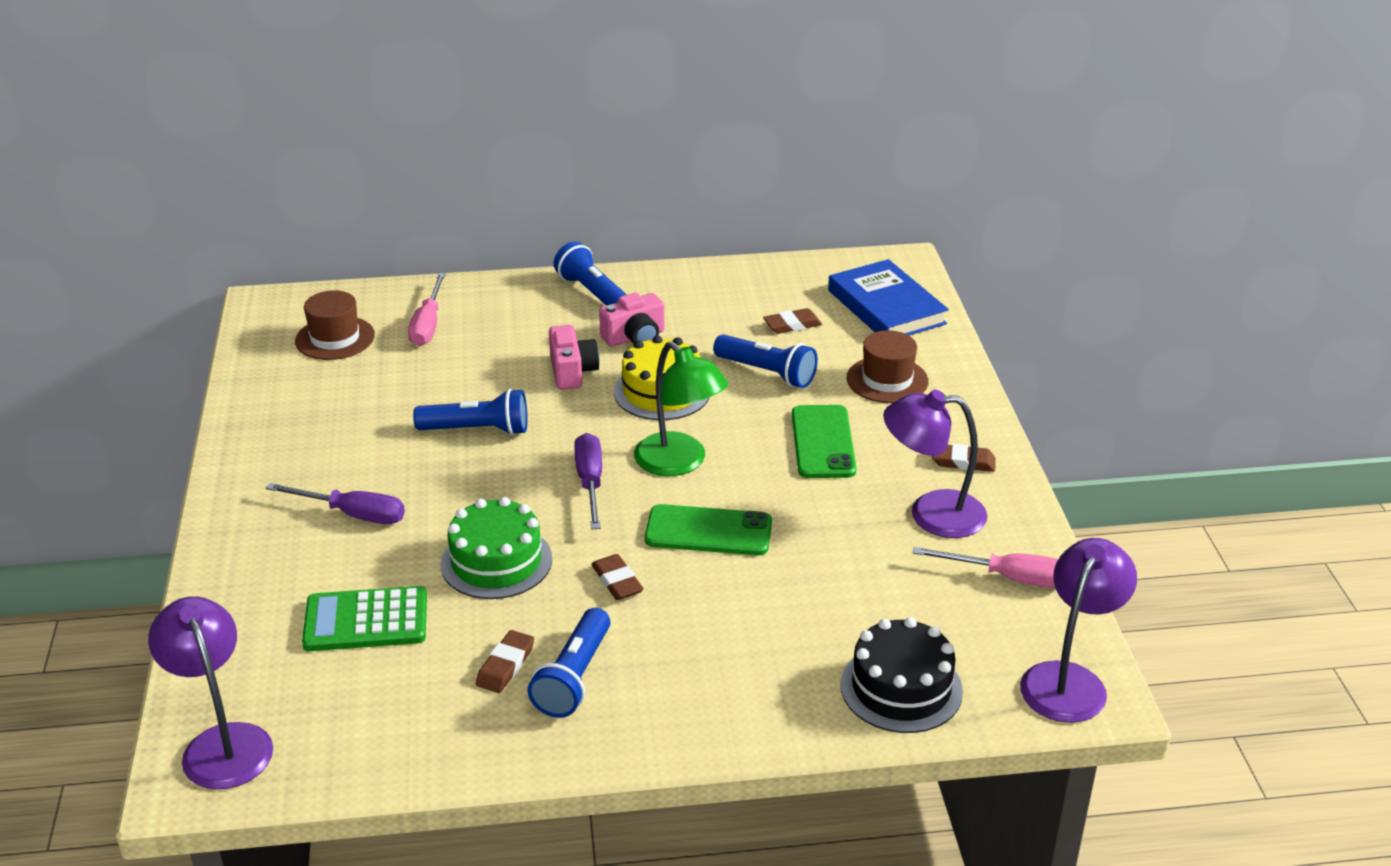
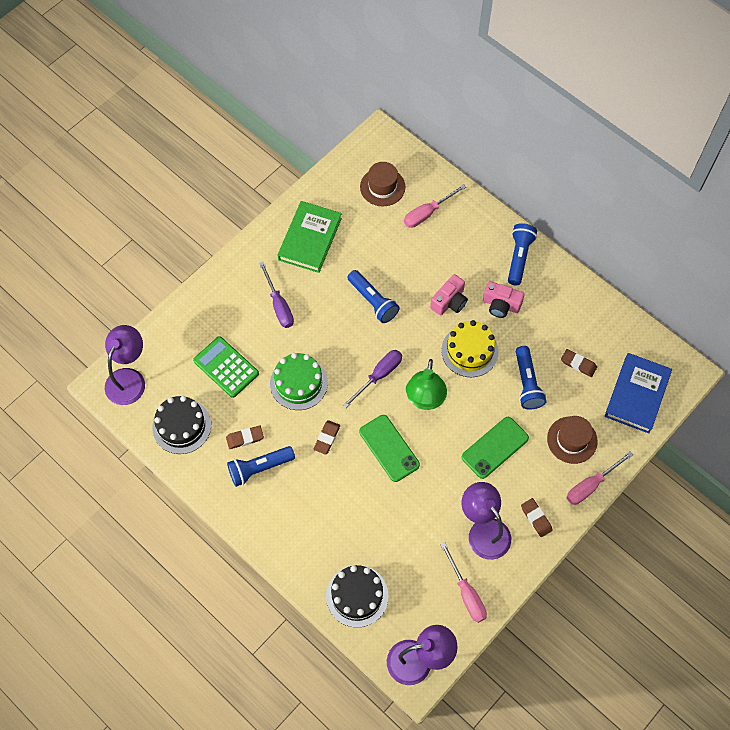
camera: 50 degrees right, 30 degrees up
none -> black cake [152,396,211,454]
none -> green book [277,201,342,273]
none -> pink screwdriver [566,452,633,505]

